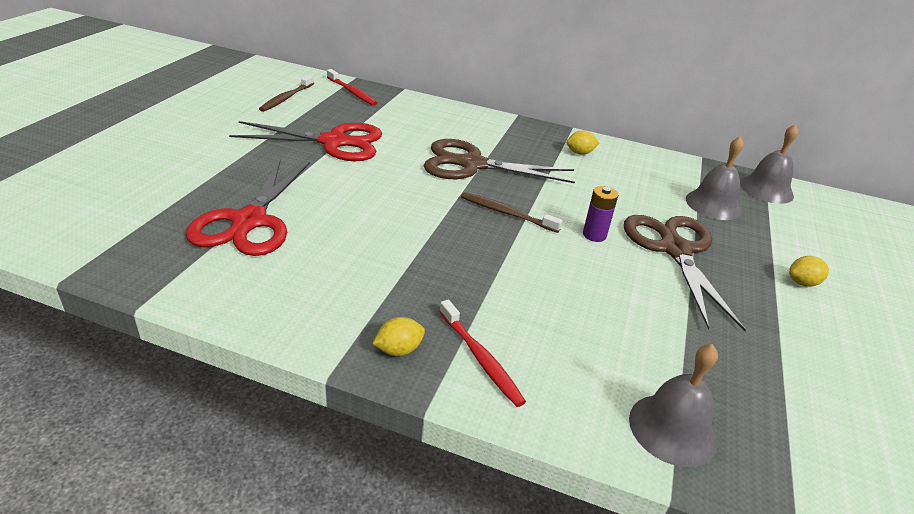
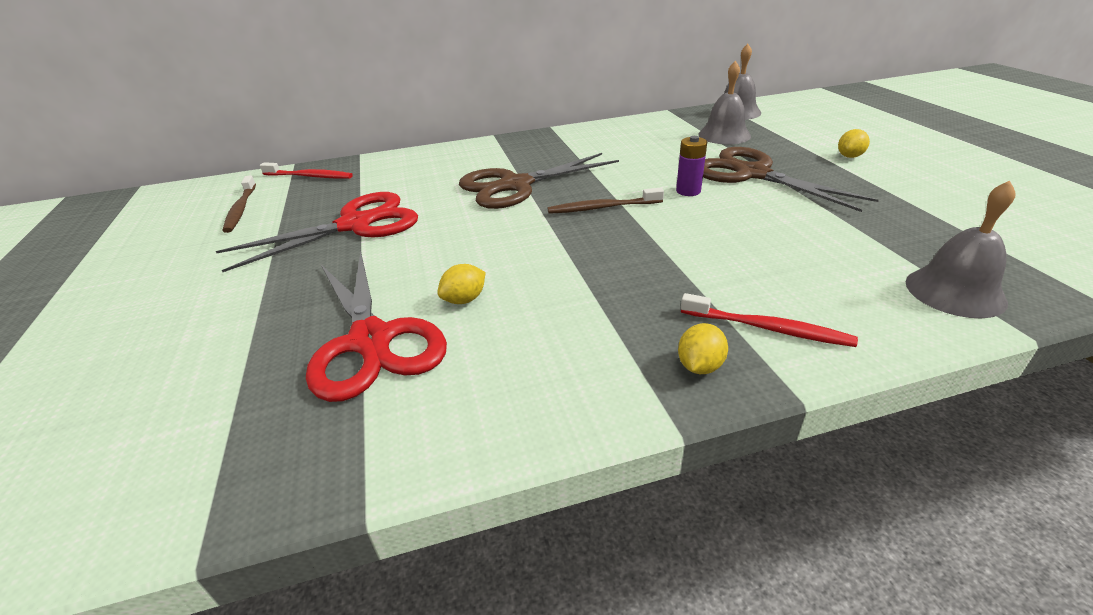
camera: 30 degrees left, 0 degrees up
yellow lemon [566,131,599,155] -> yellow lemon moved to [437,264,486,304]

